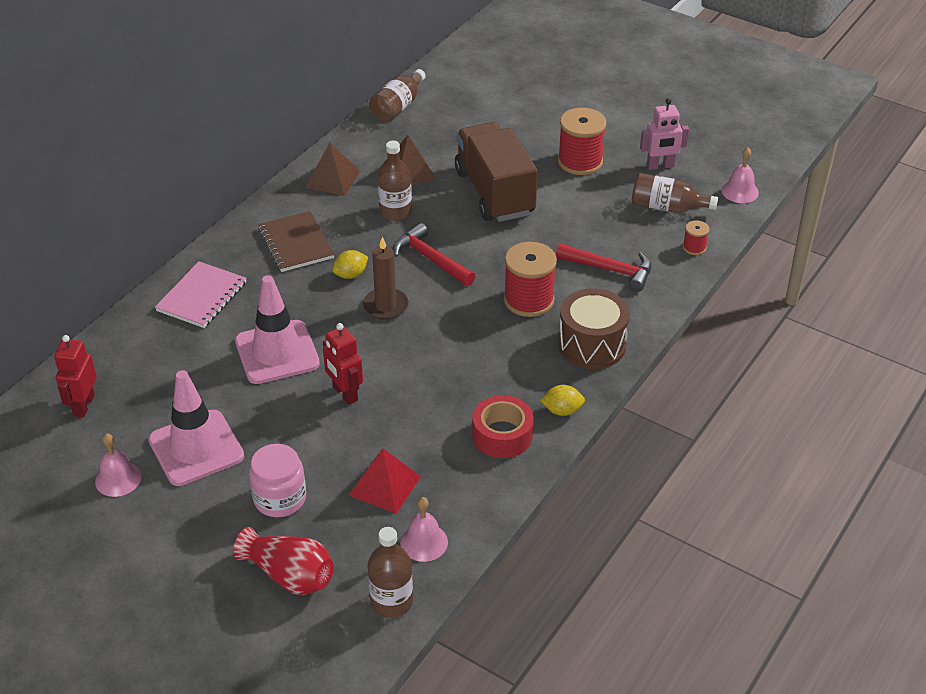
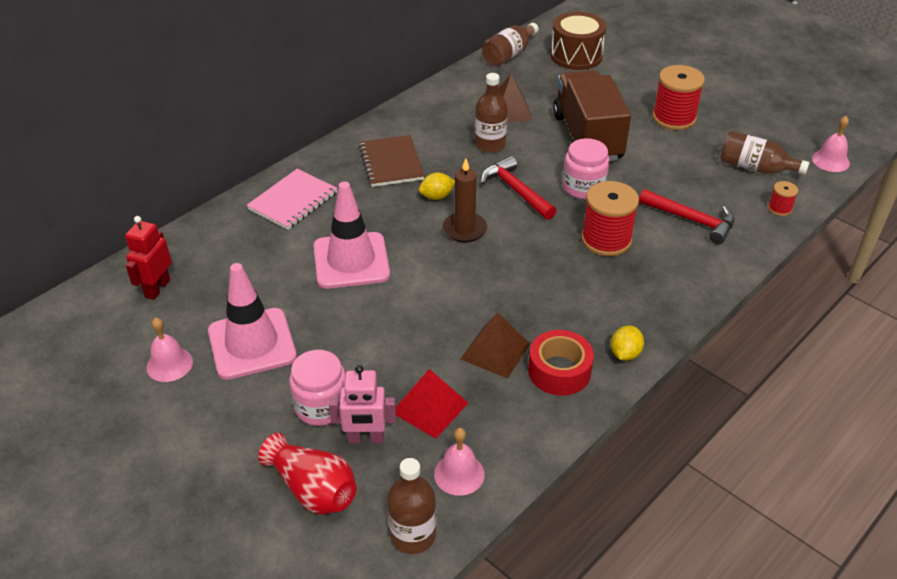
camera: 10 degrees right, 0 degrees up
brown pyramid [305,143,360,196] -> brown pyramid moved to [461,312,530,378]
red robot [323,323,363,405] -> none
yellow lemon [540,385,585,416] -> yellow lemon turned 75 degrees counterclockwise [611,326,644,361]
brown drum [558,288,630,369] -> brown drum moved to [551,11,606,70]
pink robot [640,98,689,170] -> pink robot moved to [329,365,396,443]
none -> pink jar [562,138,610,199]

